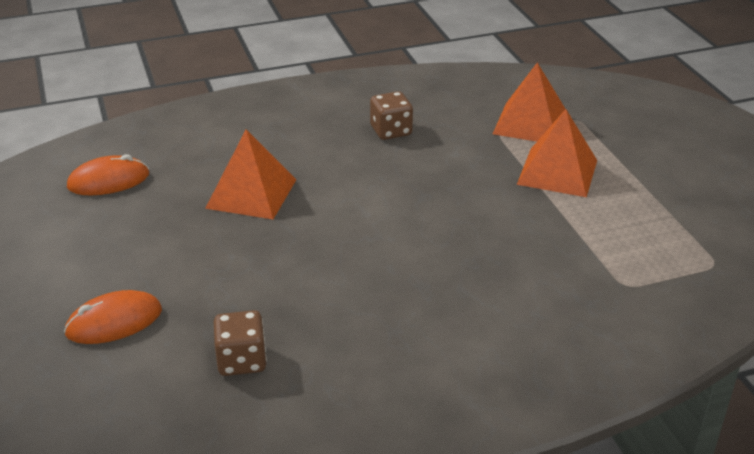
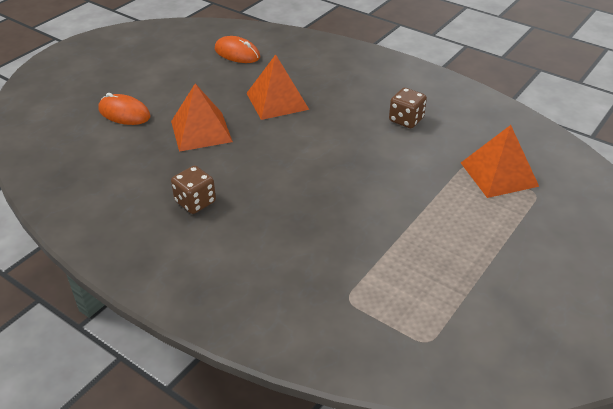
camera: 55 degrees right, 5 degrees up
brown dice [214,310,267,376] -> brown dice moved to [171,166,216,214]
orange pyramid [517,109,597,197] -> orange pyramid moved to [171,84,233,152]

